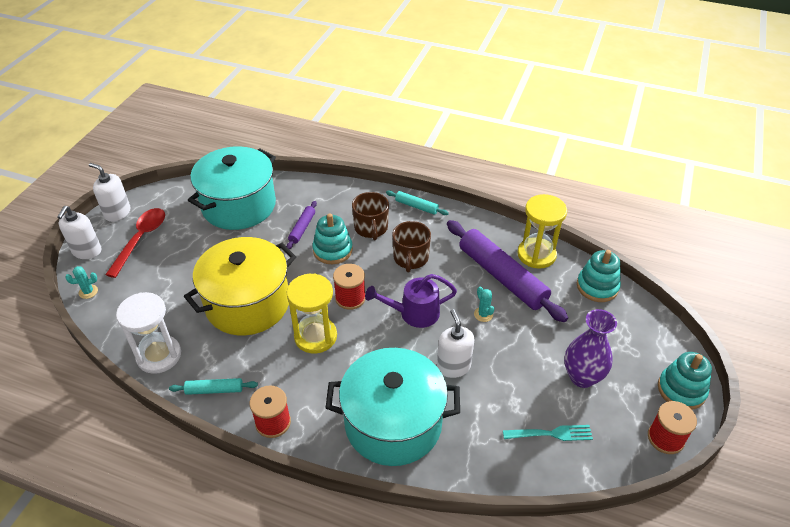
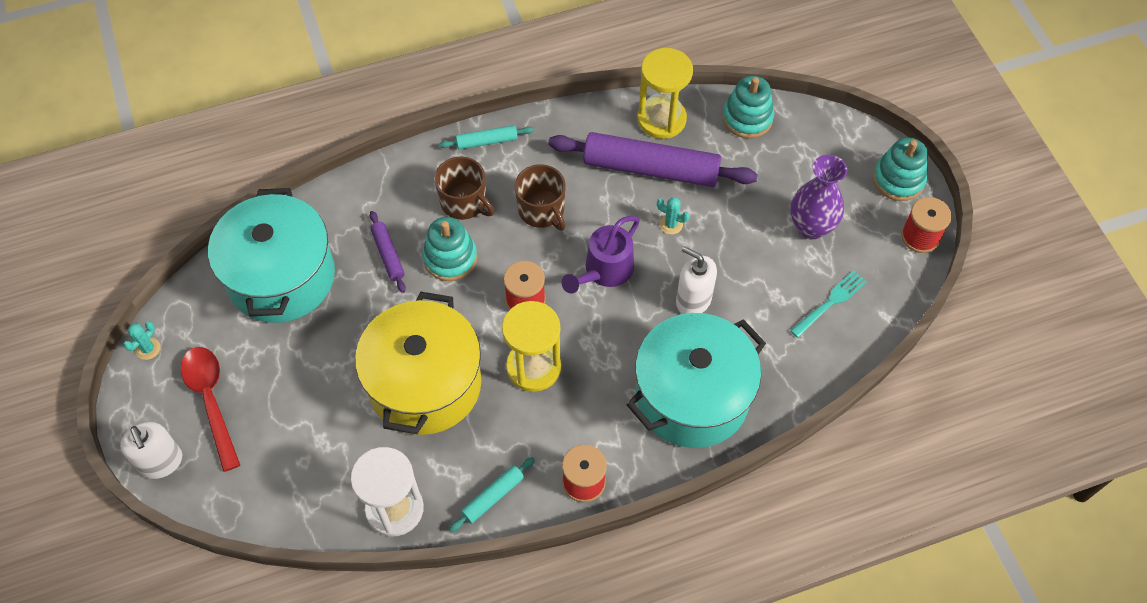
camera: 40 degrees left, 15 degrees up
turquoise cactus [65,266,98,299] -> turquoise cactus moved to [123,321,161,360]
white soap dispenser [89,163,131,222] -> none

